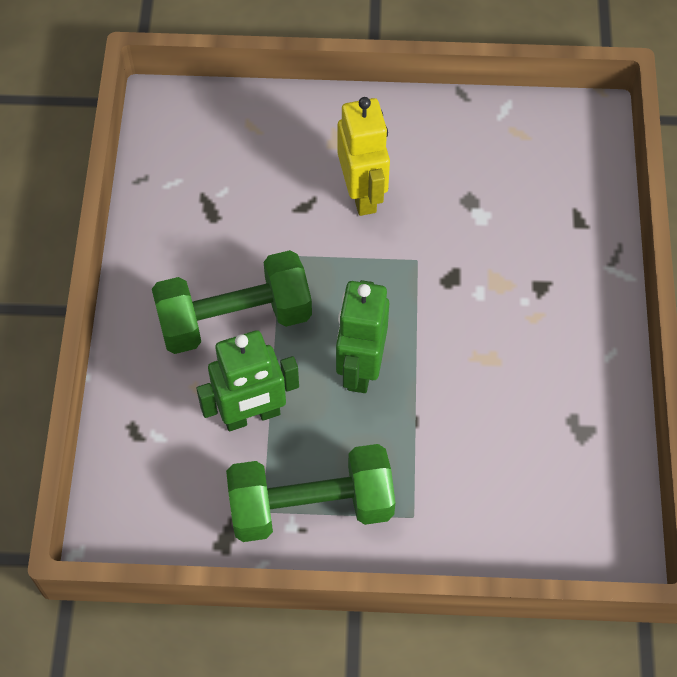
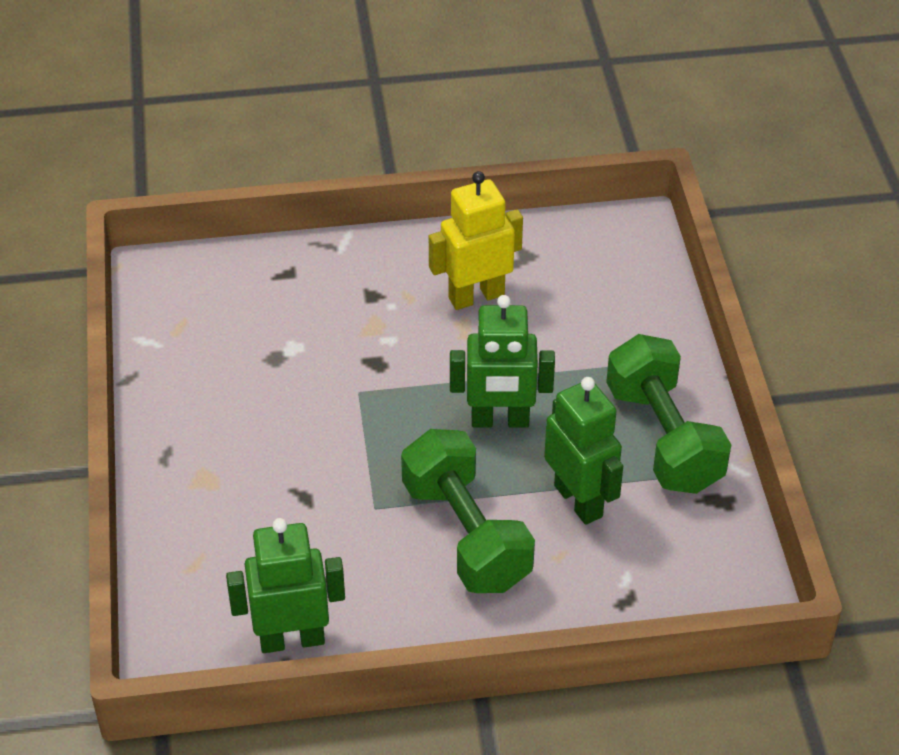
camera: 100 degrees left, 15 degrees down
yellow robot [338,97,390,216] -> yellow robot moved to [429,171,523,310]
none -> green robot [226,518,345,653]

